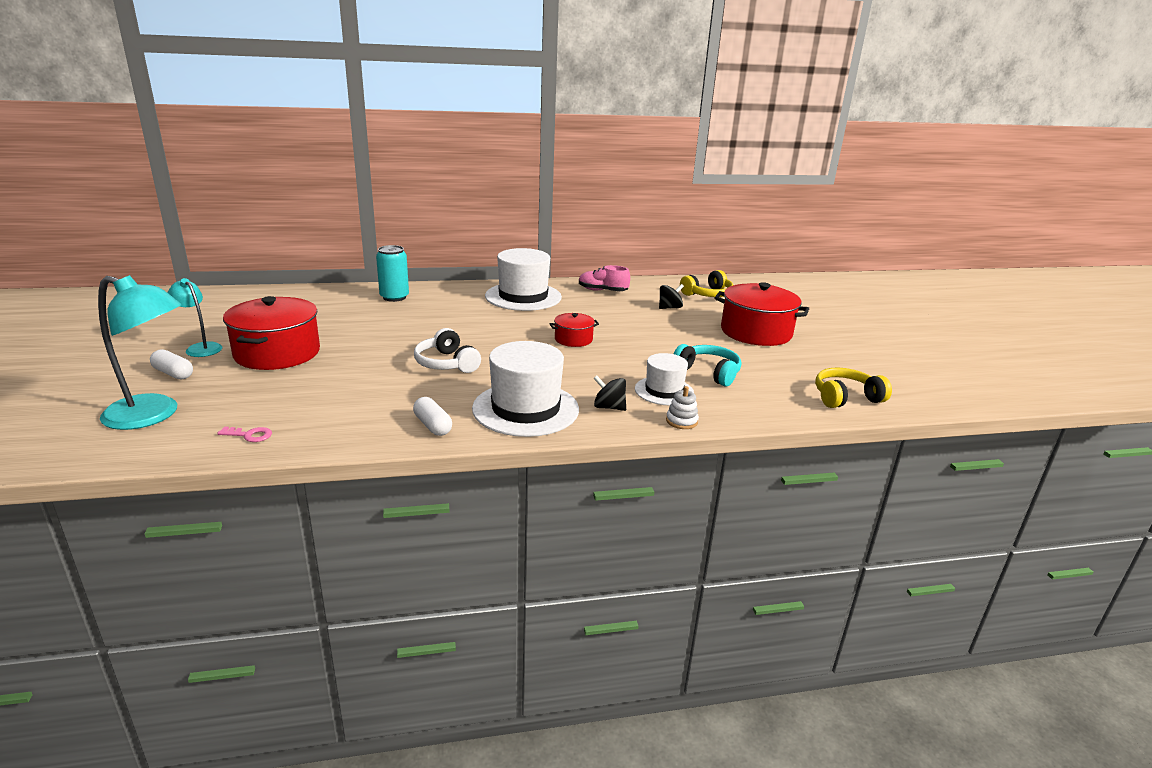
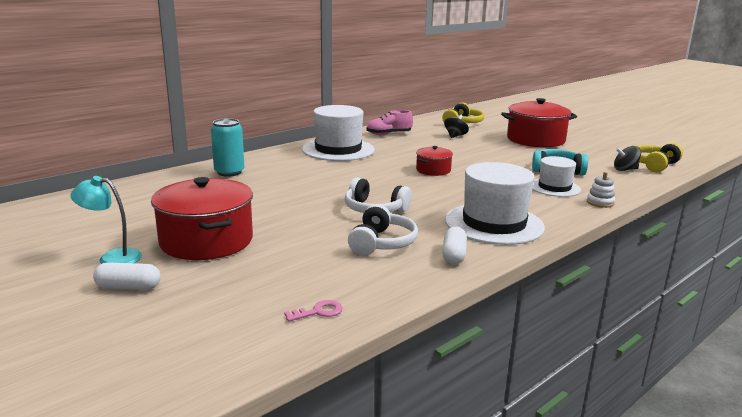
camera: 30 degrees left, 5 degrees down
turquoise lamp [98,275,181,430] -> none
white capsule [413,397,452,436] -> white capsule turned 75 degrees clockwise [442,227,467,264]
black spinning top [593,375,626,411] -> black spinning top moved to [614,146,641,171]
none -> white headphones [348,204,418,255]

